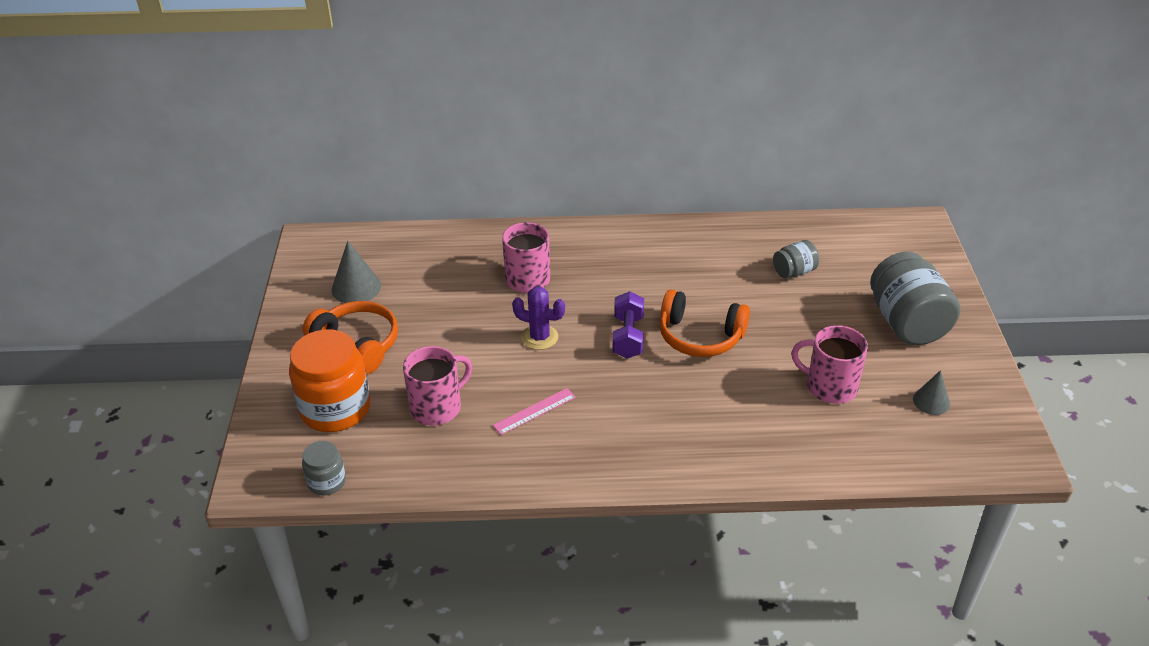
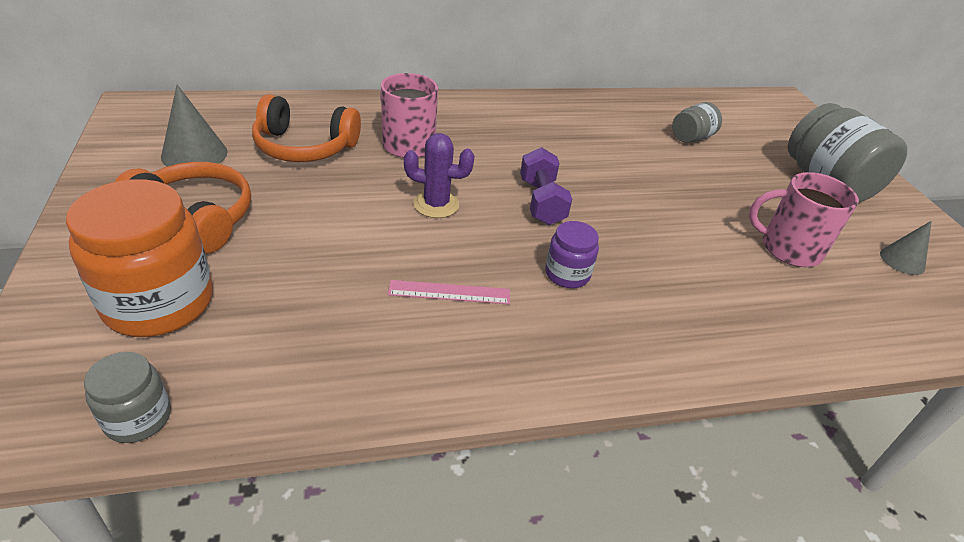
camera: 15 degrees left, 0 degrees up
pink mug [403,346,472,426] -> none
pink ruler [493,388,576,435] -> pink ruler turned 45 degrees clockwise [388,280,510,304]
orange headphones [659,289,750,357] -> orange headphones moved to [252,94,361,162]
none -> purple jar [545,221,599,288]

